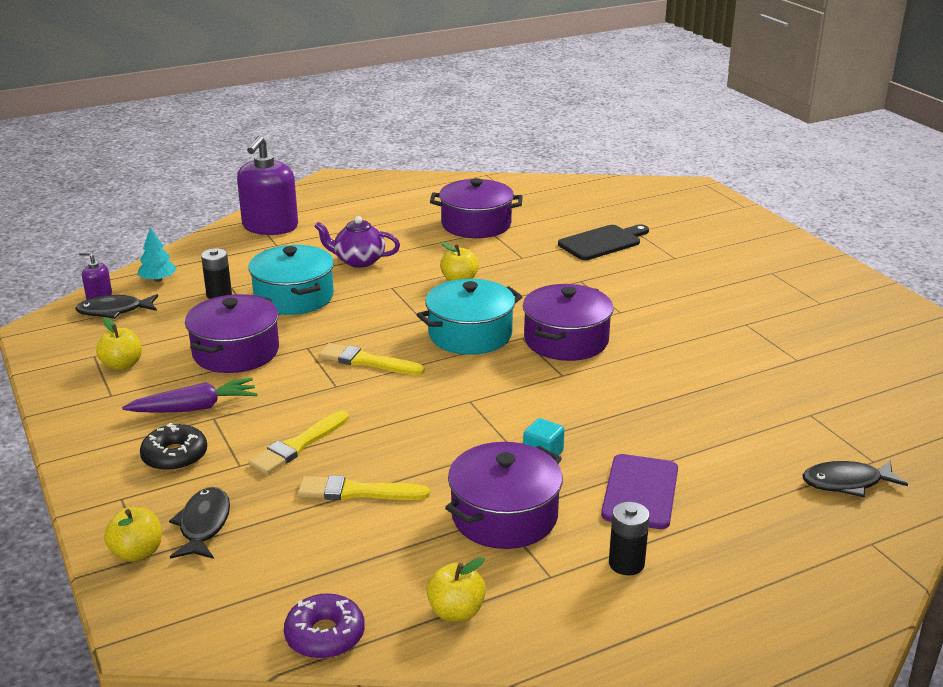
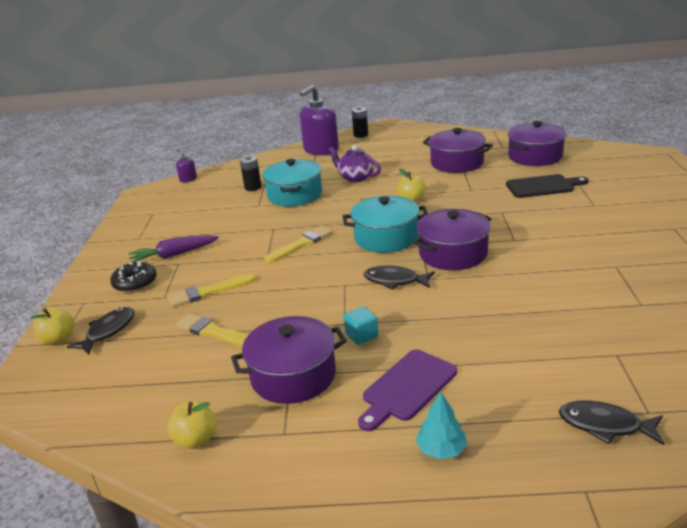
camera: 30 degrees right, 0 degrees up
black fish [75,294,158,319] -> black fish moved to [364,265,435,290]
yellow apple [96,317,142,370] -> none
purple carrot [122,378,257,413] -> purple carrot turned 150 degrees clockwise [128,235,219,263]
turquoise tree [137,227,177,282] -> turquoise tree moved to [416,392,467,459]
purple pot [185,294,279,373] -> purple pot moved to [508,121,566,166]
purple donut [284,593,365,659] -> none
yellow brush [319,343,425,375] -> yellow brush turned 90 degrees clockwise [265,226,333,263]
black battery [609,502,650,575] -> black battery moved to [352,107,368,138]

